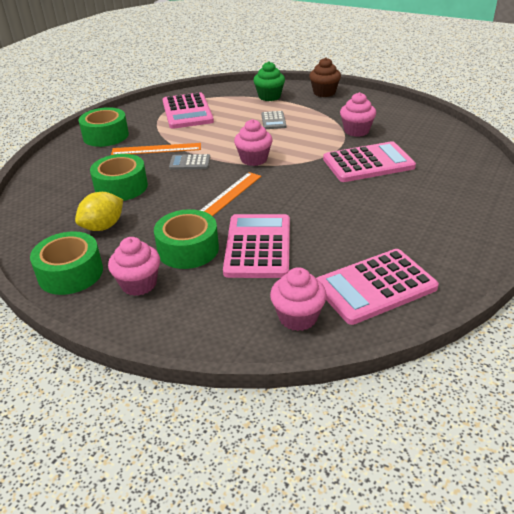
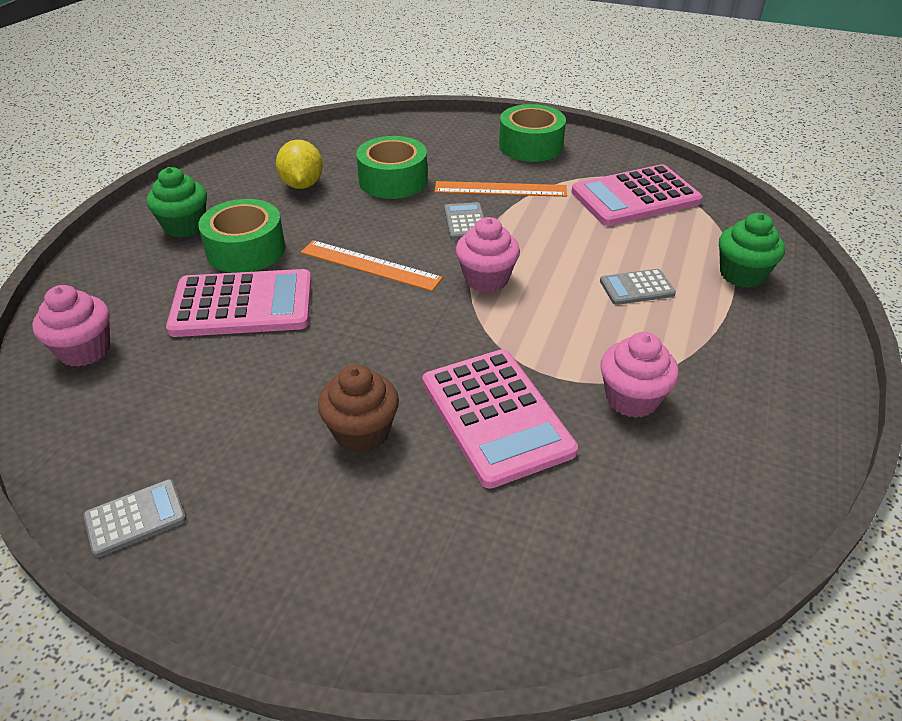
camera: 80 degrees right, 5 degrees up
green tape [30,231,103,295] -> none
yellow lemon [75,192,123,231] -> yellow lemon turned 45 degrees clockwise [276,140,323,189]
pink cupcake [108,237,160,296] -> green cupcake [146,167,207,238]
orange ruler [111,143,201,155] -> orange ruler turned 75 degrees counterclockwise [435,181,567,197]
brown cupcake [309,57,341,97] -> brown cupcake moved to [318,364,399,453]
pink calculator [316,249,439,325] -> none
none -> grey calculator [83,479,186,557]

